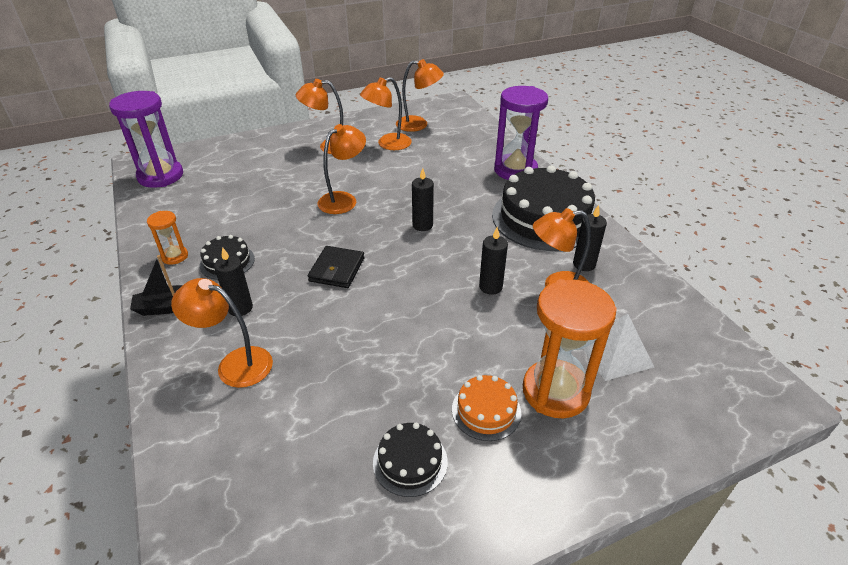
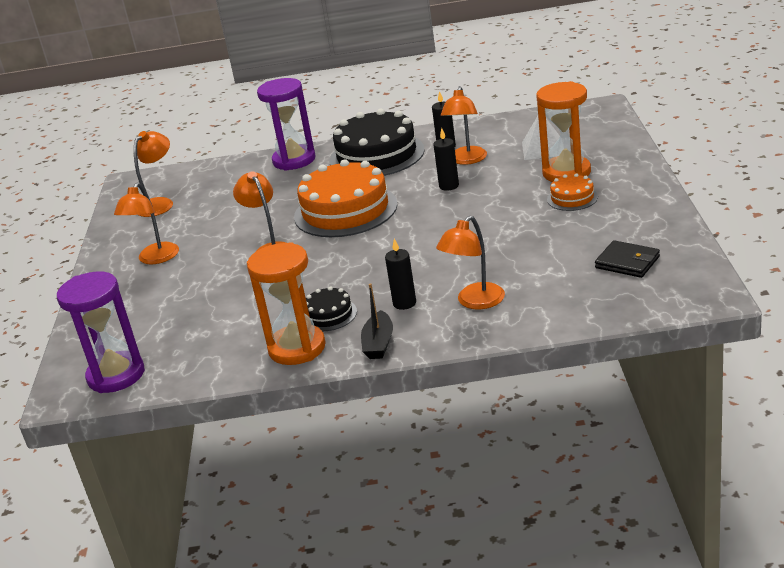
camera: 65 degrees left, 10 degrees down
orange hourglass [147,211,188,265] -> orange hourglass [247,242,326,365], size x2.03
black wallet [308,246,365,288] -> black wallet moved to [595,240,660,278]
orange lamp [360,77,412,150] -> none
black cake [373,423,448,497] -> none
black candle [412,168,434,231] -> orange cake [294,159,397,237]

